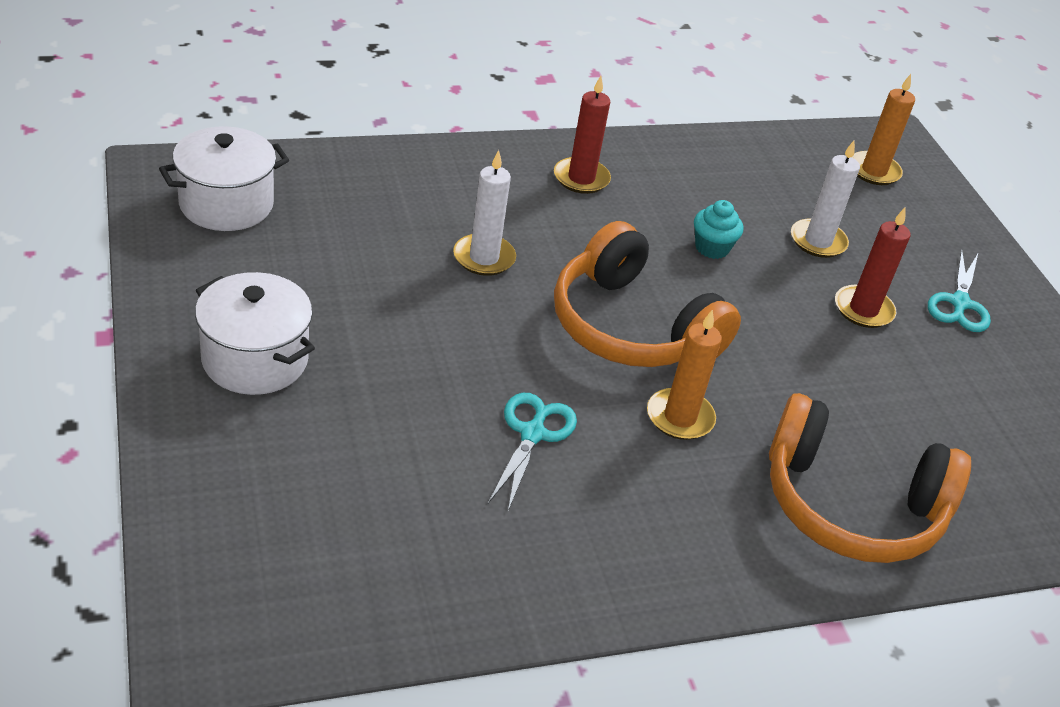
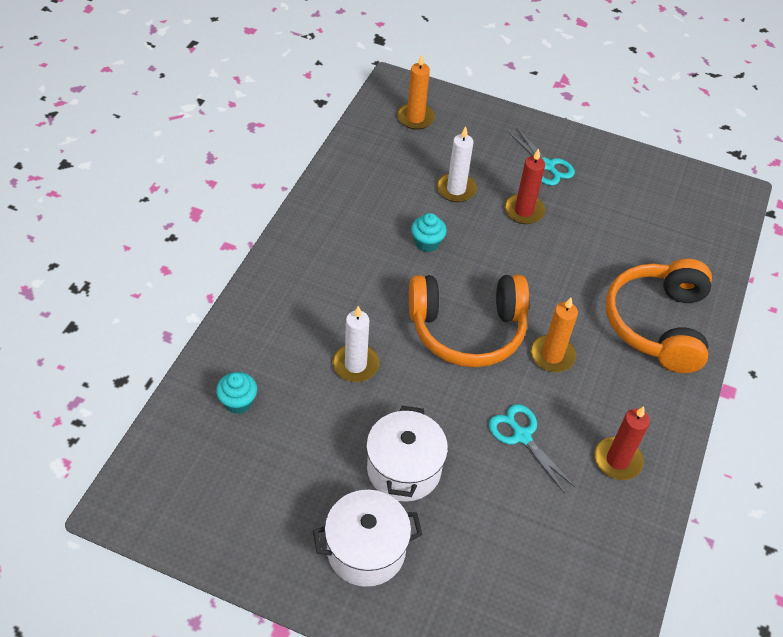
camera: 50 degrees left, 10 degrees up
white pot [159,126,289,231] -> white pot moved to [366,406,448,502]
red candle [554,76,611,194] -> red candle moved to [594,406,650,480]
orange headphones [769,393,971,563] -> orange headphones turned 135 degrees clockwise [606,259,712,373]
none -> turquoise cupcake [216,372,257,414]

